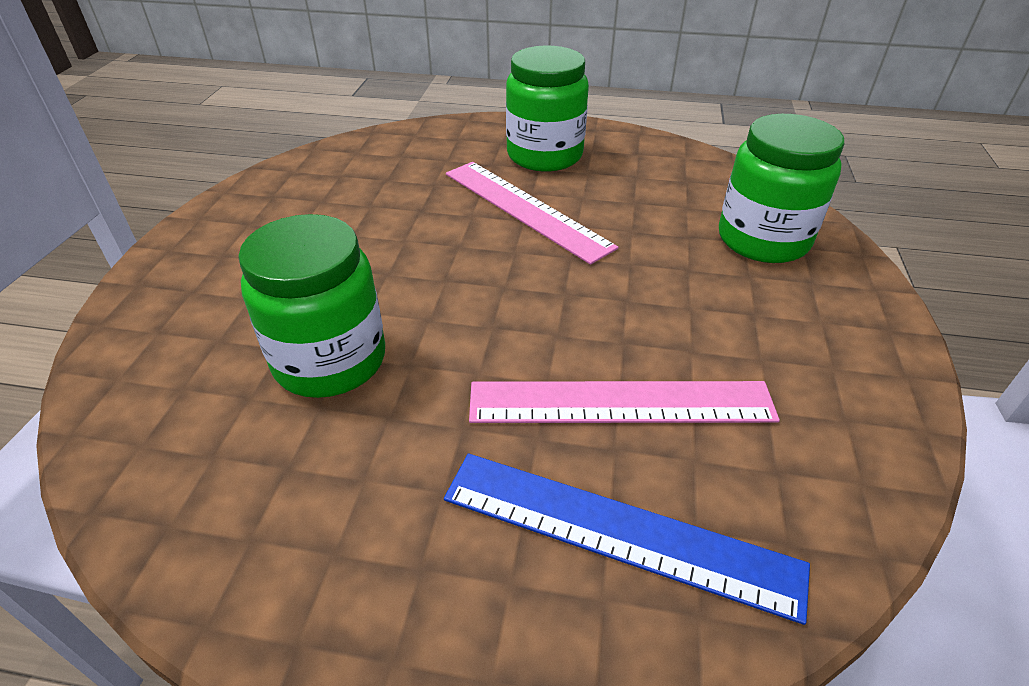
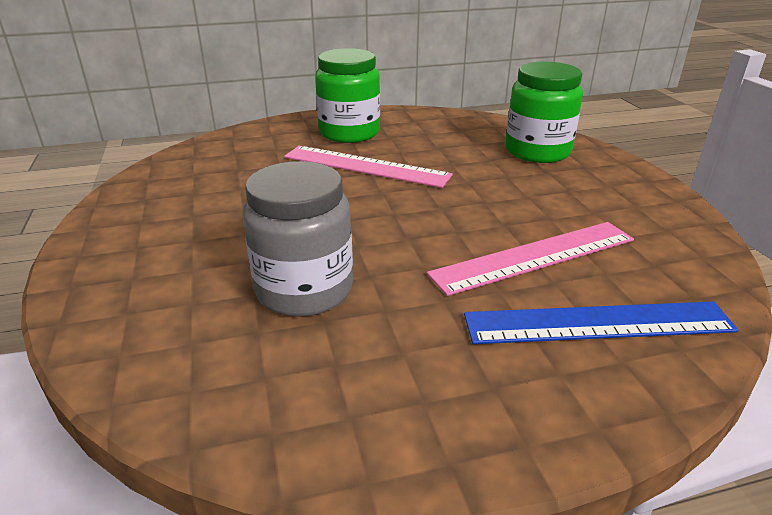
camera: 25 degrees left, 10 degrees down
green jar [238,214,385,398] -> grey jar [243,161,353,317]

